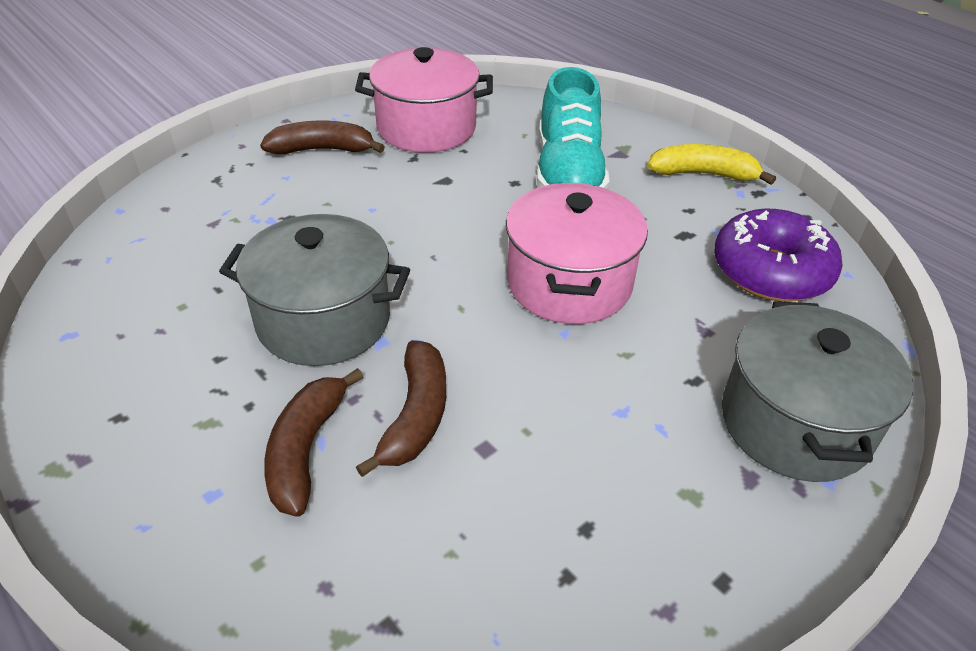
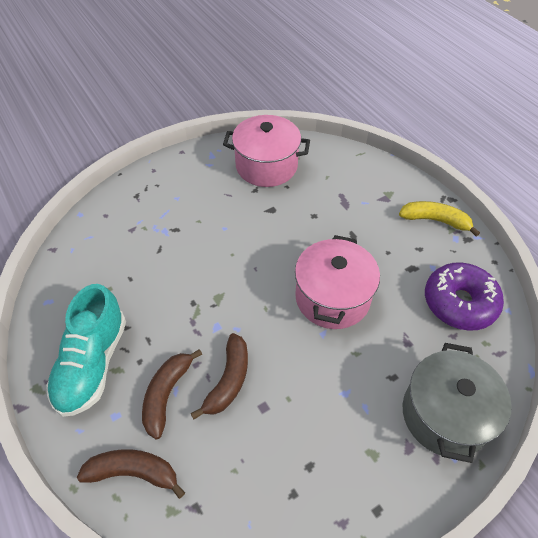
camera: 10 degrees right, 10 degrees up
grey pot [219,214,410,366] -> none
brown banana [260,120,385,154] -> brown banana moved to [77,449,185,499]
turquoise shoe [537,67,609,189] -> turquoise shoe moved to [46,284,126,417]

